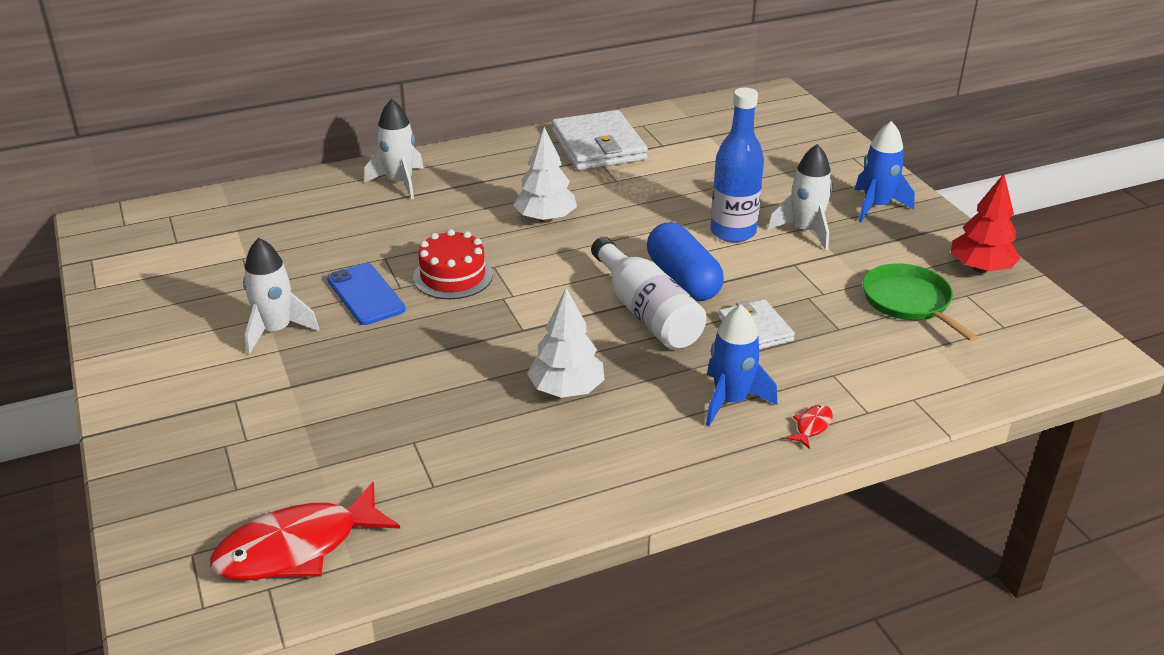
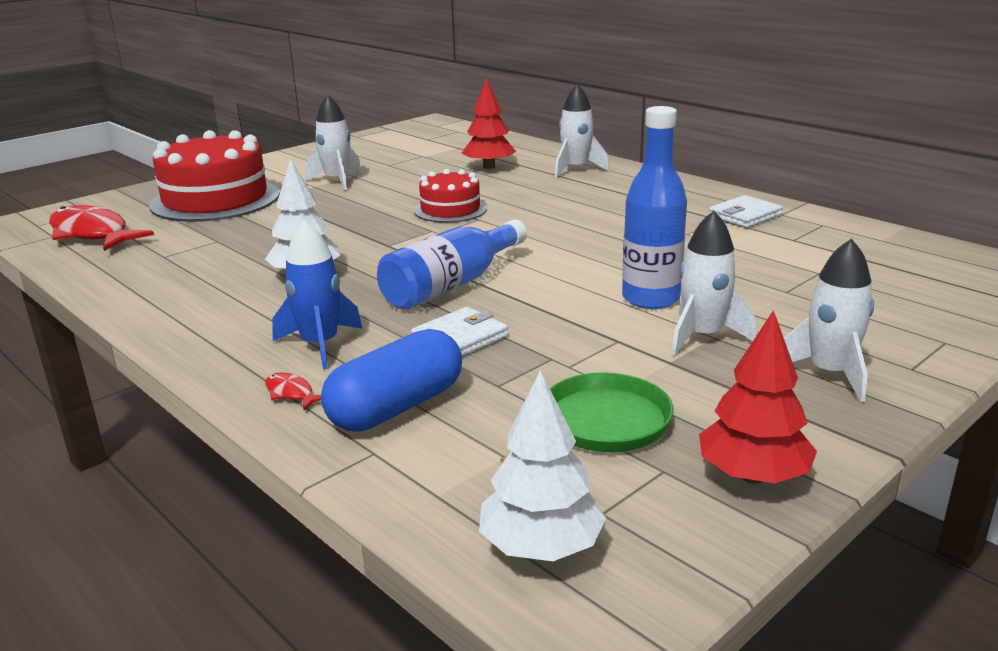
camera: 70 degrees right, 10 degrees down
blue phone [327,263,406,325] -> none
white tree [513,127,577,223] -> white tree moved to [479,370,606,561]
white wallet [552,110,648,170] -> white wallet [709,195,783,228], size x0.58
white bottle [591,237,707,350] -> blue bottle [377,219,527,310]
blue capsule [647,222,724,301] -> blue capsule moved to [321,329,462,432]
red fish [785,405,833,449] -> red fish turned 150 degrees counterclockwise [265,372,321,410]
blue rocket [855,121,915,223] -> white rocket [784,238,874,402]
none -> red cake [149,130,280,222]
none -> red tree [461,77,516,169]

